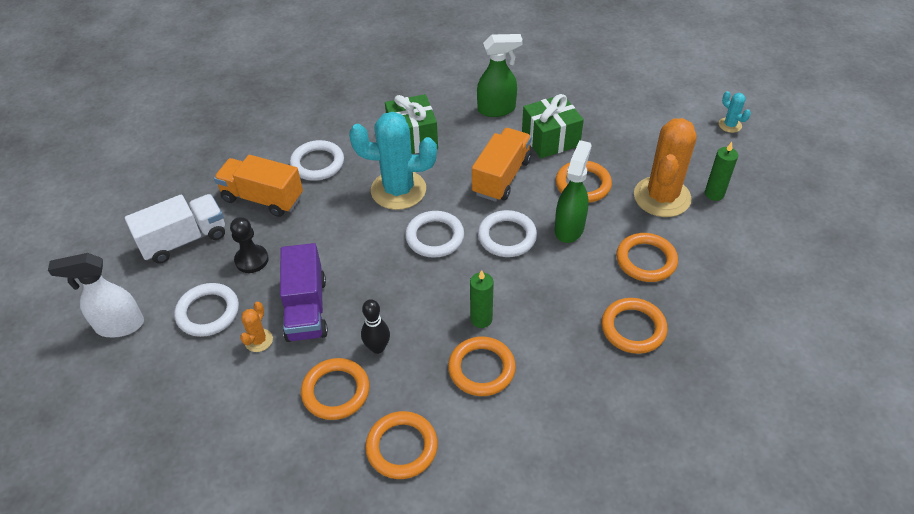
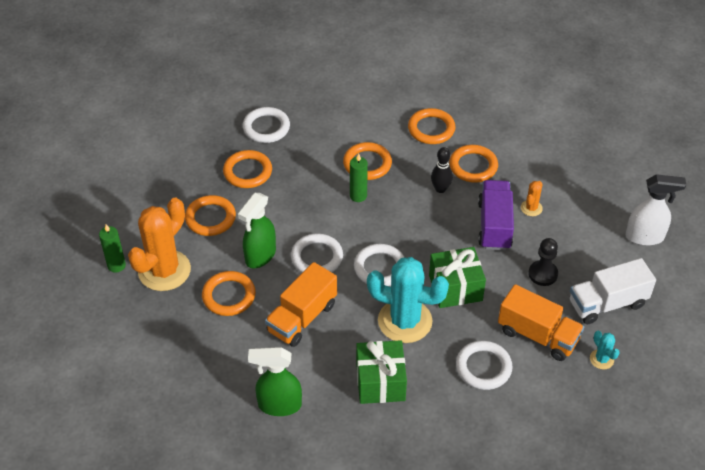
camera: 170 degrees left, 0 degrees up
white ring [174,283,239,337] -> white ring moved to [243,107,290,143]
green gift [522,94,584,158] -> green gift moved to [429,247,486,308]
turquoise cactus [719,91,751,133] -> turquoise cactus moved to [590,331,620,369]

